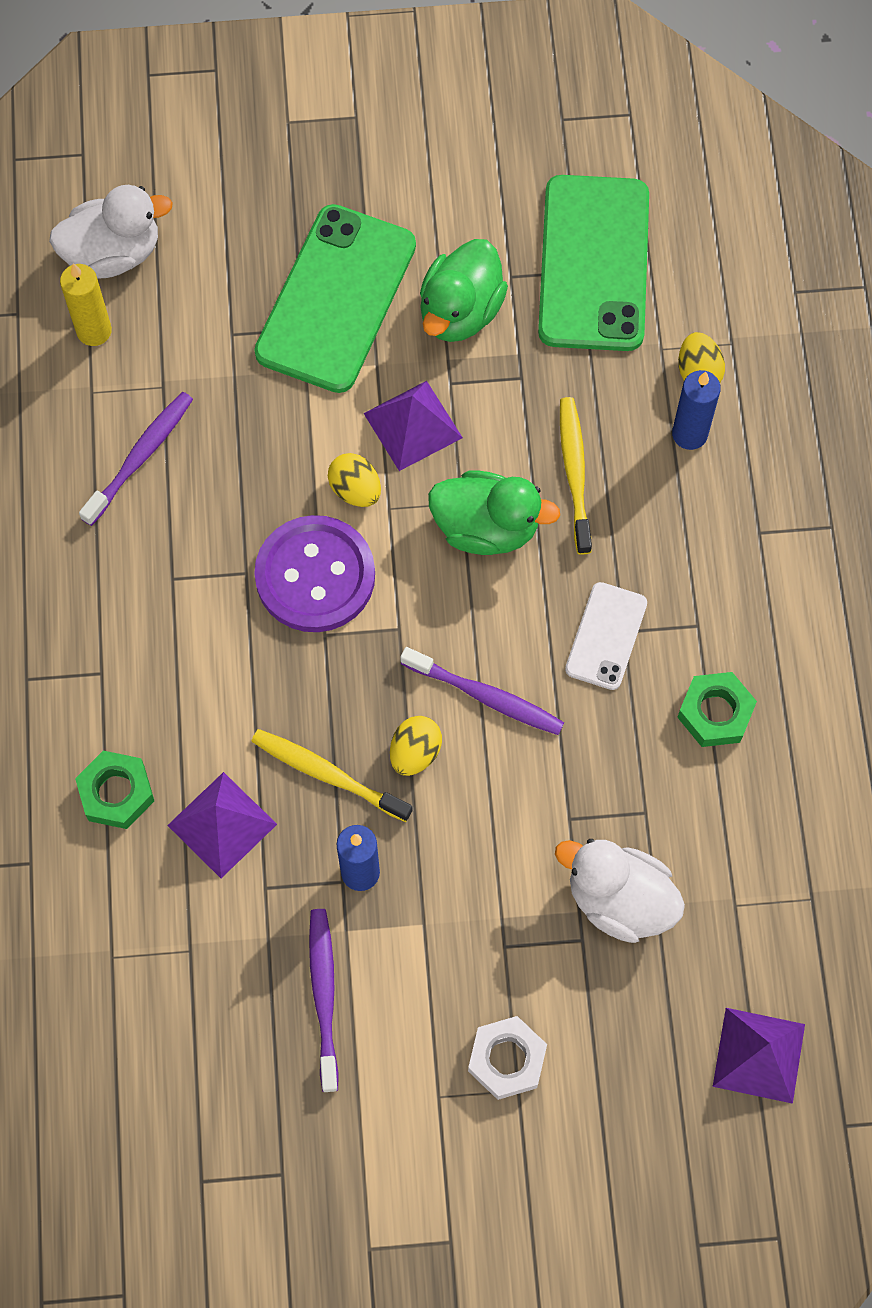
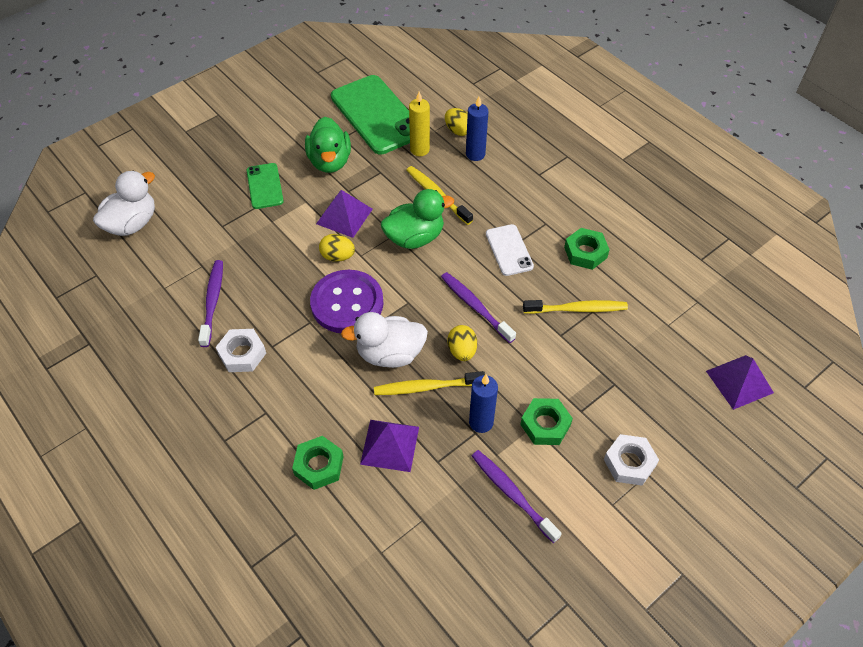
camera: 35 degrees left, 15 degrees down
yellow candle [60,263,112,346] -> yellow candle moved to [409,92,430,156]
green phone [254,204,416,393] -> green phone [246,163,284,209], size x0.52
purple toothbrush [400,647,564,735] -> purple toothbrush turned 120 degrees counterclockwise [441,272,516,343]
white duck [555,839,685,943] -> white duck moved to [341,312,428,368]
none -> white nut [216,329,266,372]
none -> green nut [520,398,573,445]
none -> yellow toothbrush [523,300,628,314]

